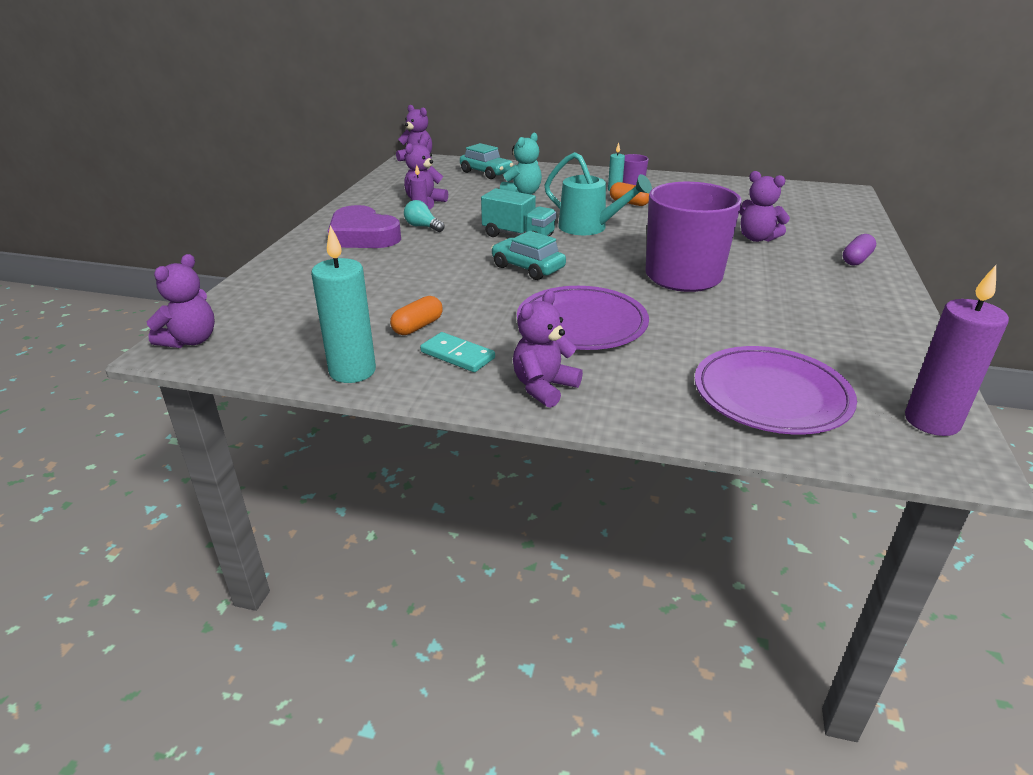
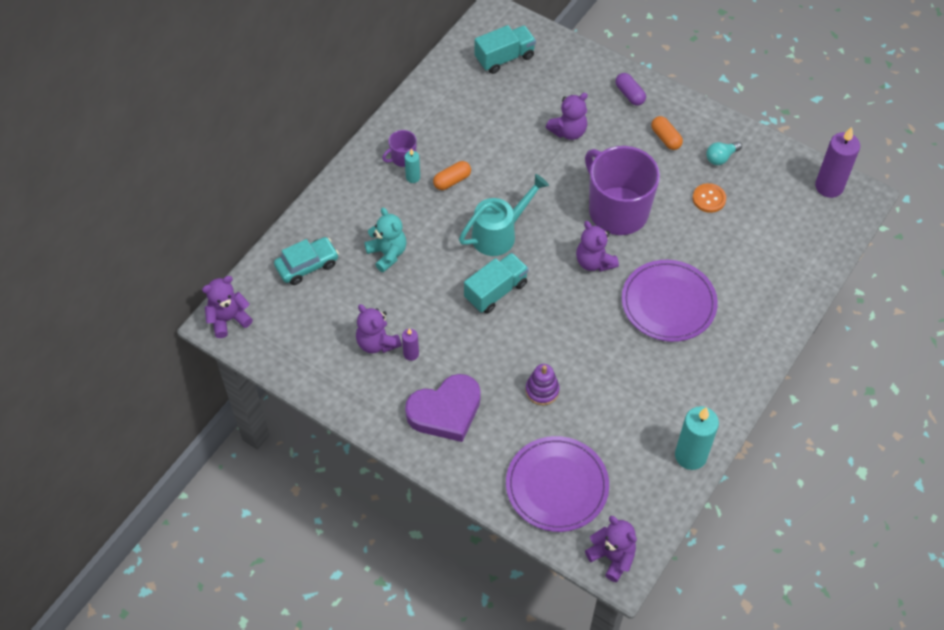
camera: 70 degrees left, 25 degrees up
orange capsule [390,296,443,335] -> orange capsule moved to [651,116,683,150]
turquoise light bulb [404,200,444,232] -> turquoise light bulb moved to [706,141,742,165]
turquoise domino [420,332,495,372] -> none
turquoise car [491,231,566,280] -> none
purple teddy bear [513,290,583,408] -> purple teddy bear moved to [576,221,619,272]
purple plate [695,346,857,435] -> purple plate moved to [506,436,609,532]
none -> turquoise truck [475,25,536,74]
none -> purple stacking toy [525,364,560,405]
none -> orange button [693,183,726,213]

